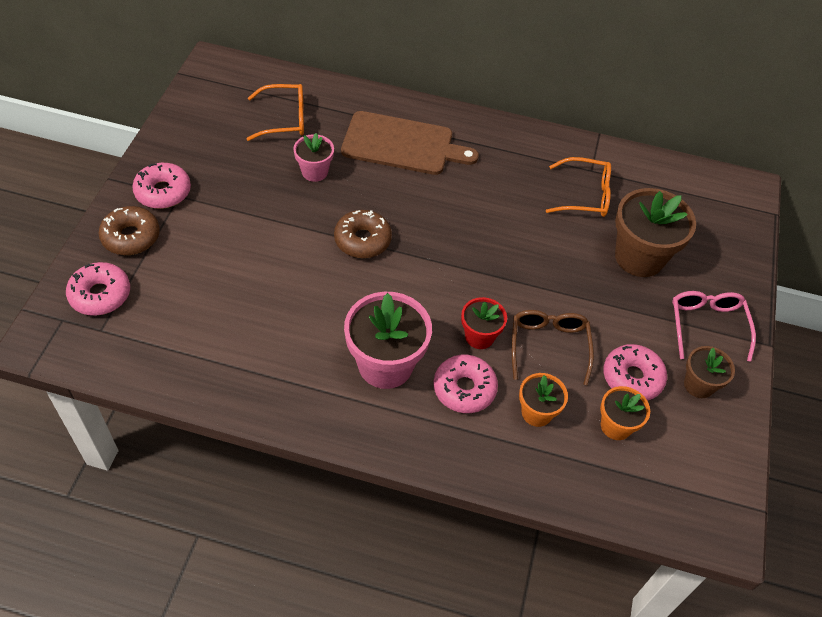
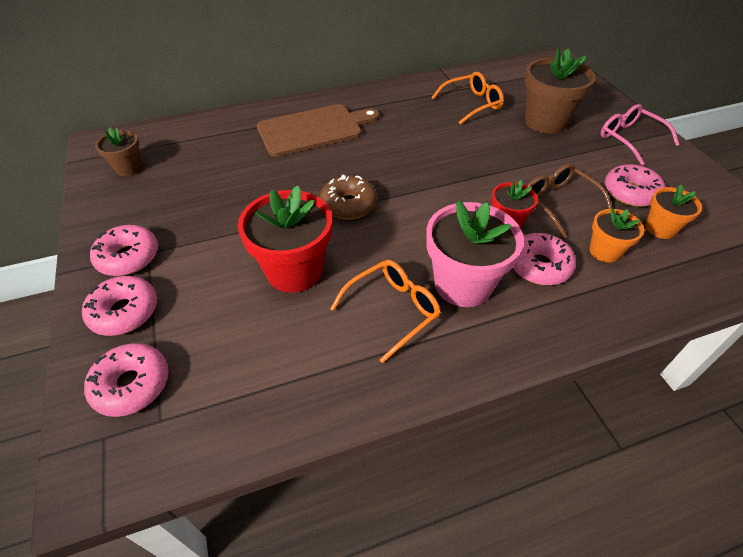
camera: 30 degrees left, 5 degrees down
brown donut [99,206,160,255] -> pink donut [82,276,157,336]
orange glasses [247,84,304,141] -> orange glasses moved to [330,260,441,363]
pink flower pot [293,133,334,182] -> none
brown flower pot [684,346,735,398] -> brown flower pot moved to [95,127,142,176]
none -> red flower pot [238,186,332,293]

